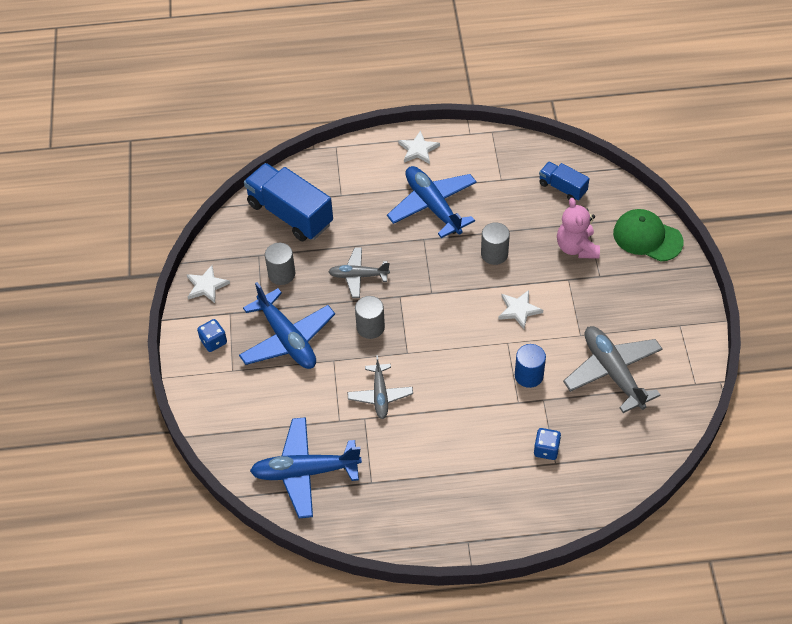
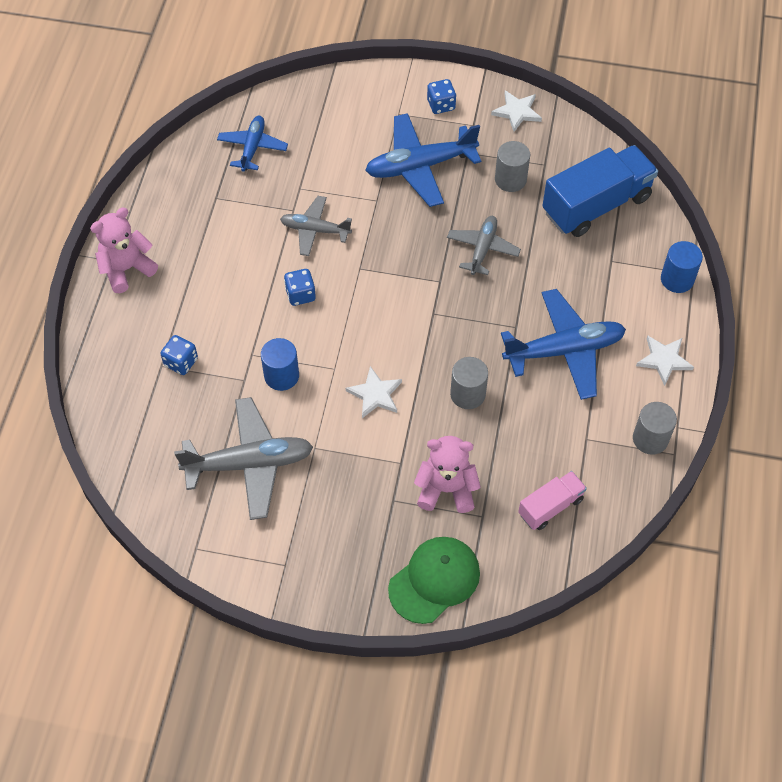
camera: 105 degrees right, 5 degrees up
blue plane [250,417,362,518] -> blue plane [217,116,288,172], size x0.61
grey cylinder [355,296,385,339] -> grey cylinder moved to [633,402,677,455]
blue truck [539,162,589,200] -> pink truck [518,471,587,530]
none -> pink teddy bear [90,208,158,293]
none -> blue dice [284,269,316,306]
none -> blue cylinder [661,241,703,293]

